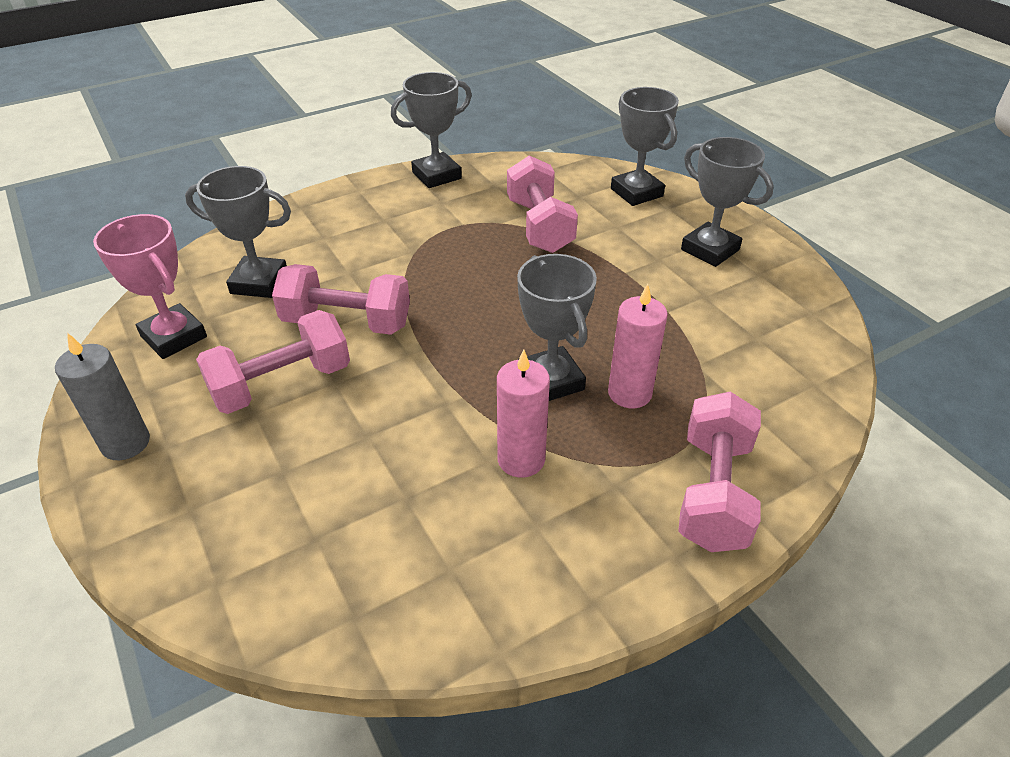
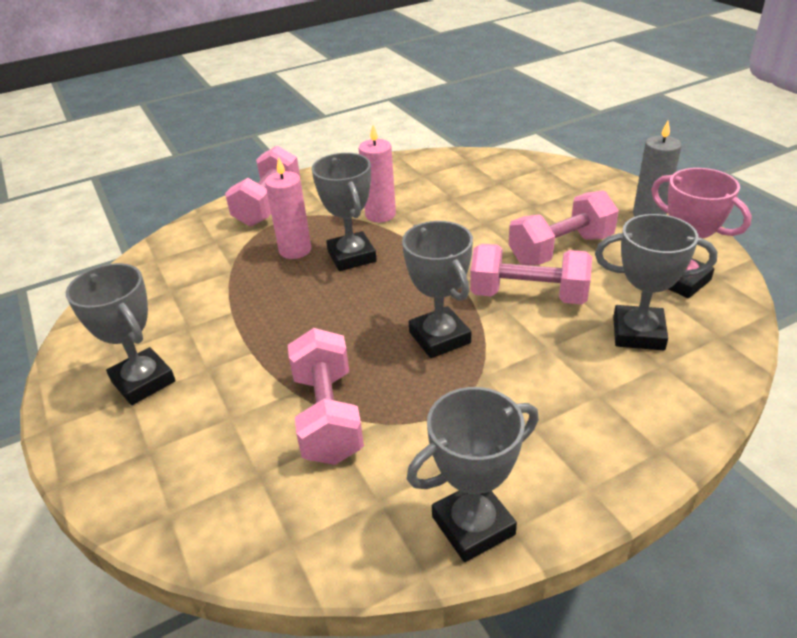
camera: 175 degrees left, 5 degrees down
grey trophy [611,87,679,206] -> grey trophy moved to [402,221,473,358]

